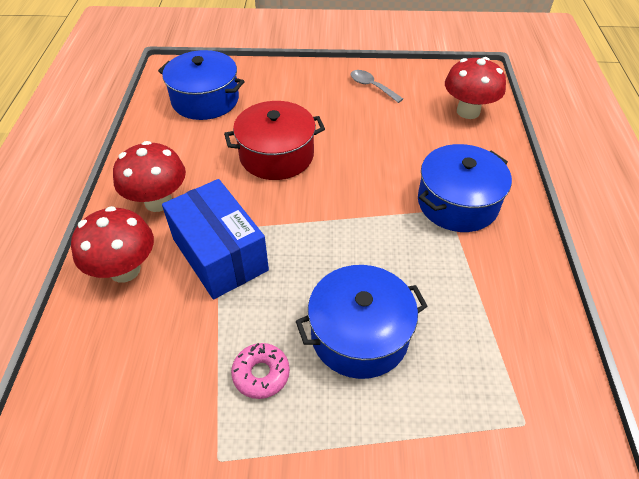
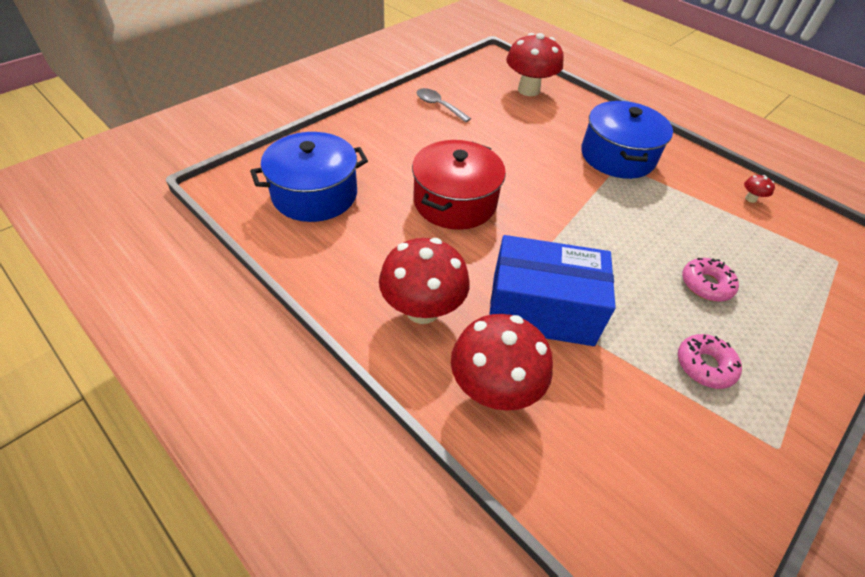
camera: 50 degrees left, 0 degrees up
blue pot [295,265,428,379] -> pink donut [682,258,739,302]
grey spoon [350,70,403,103] -> grey spoon turned 45 degrees clockwise [417,88,471,123]
none -> red mushroom [744,175,775,203]

